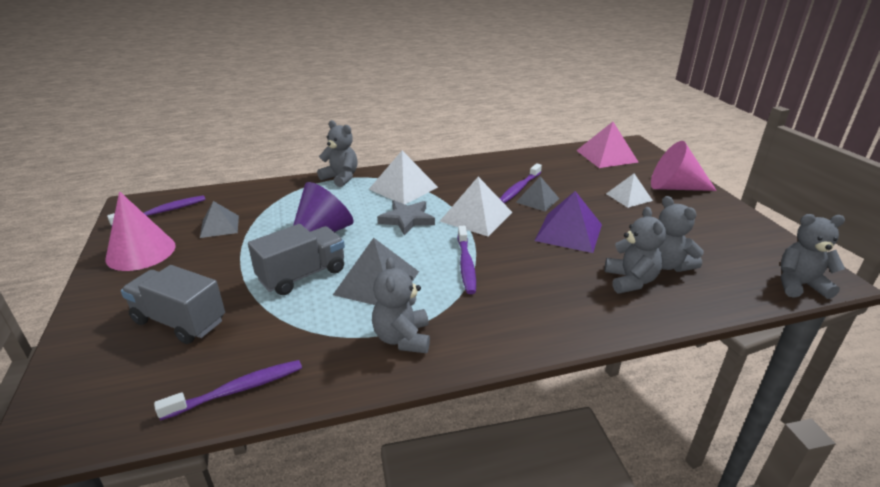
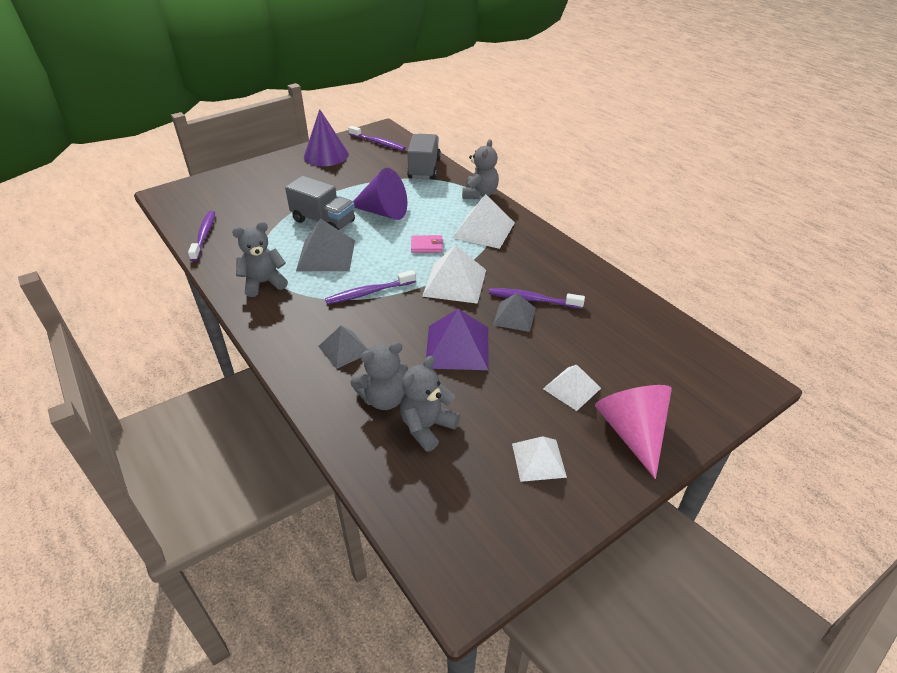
camera: 70 degrees right, 10 degrees up
pink cone [105,191,176,271] -> purple cone [304,109,349,166]
grey truck [121,265,225,344] -> grey truck moved to [407,134,441,179]
purple toothbrush [154,360,302,420] -> purple toothbrush turned 135 degrees counterclockwise [188,211,215,261]
grey pyramid [200,201,239,238] -> grey pyramid moved to [318,326,368,369]
grey star [377,200,435,235] -> pink wallet [411,235,443,253]
pink pyramid [576,122,638,168] -> none
grey teddy bear [781,214,845,299] -> none
none -> white pyramid [512,436,567,482]

